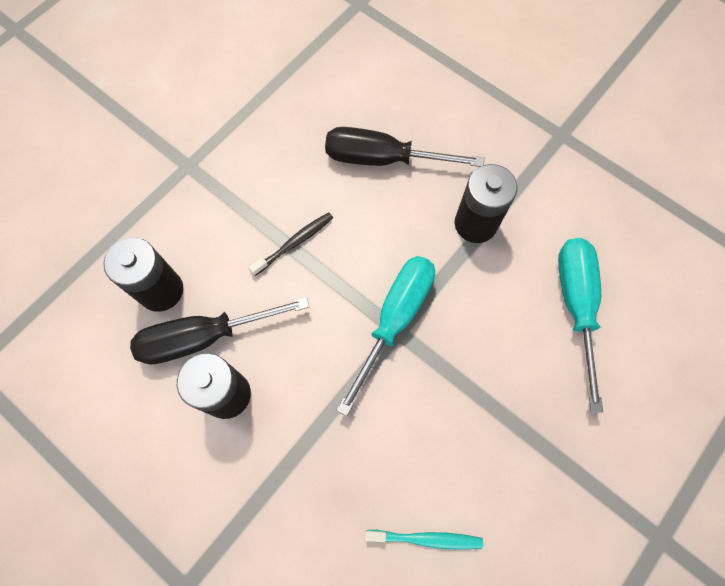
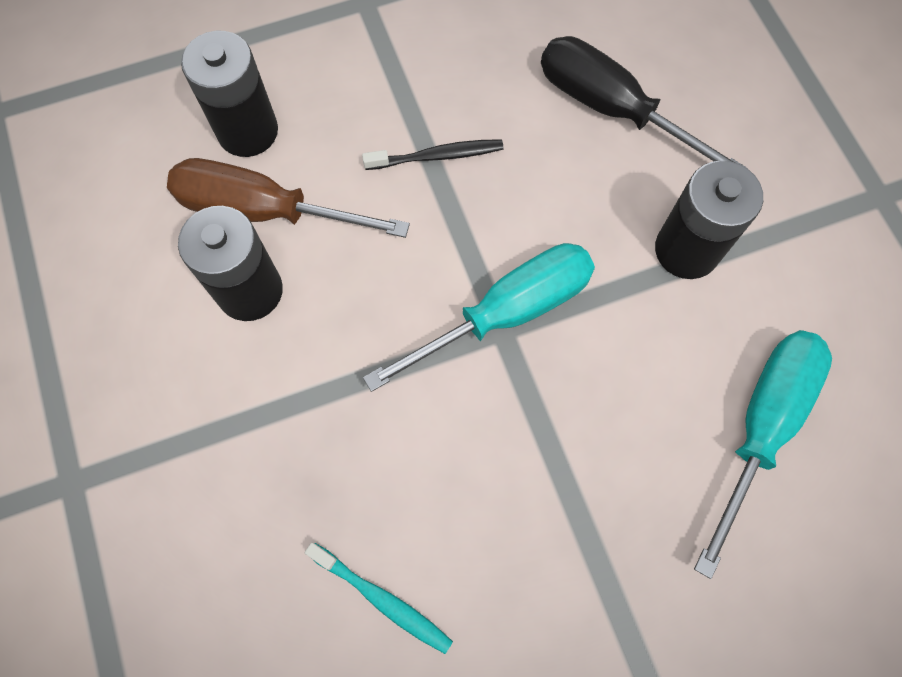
camera: 30 degrees right, 0 degrees up
black screwdriver [130,297,309,365] -> brown screwdriver [167,158,410,238]

